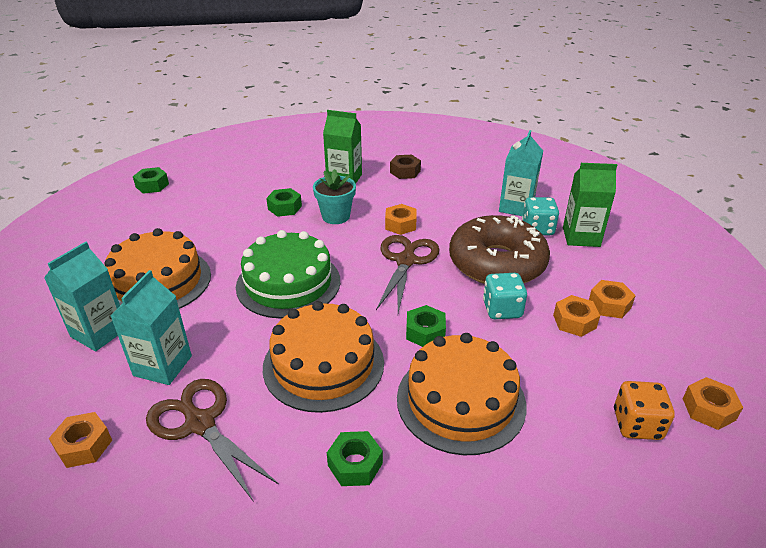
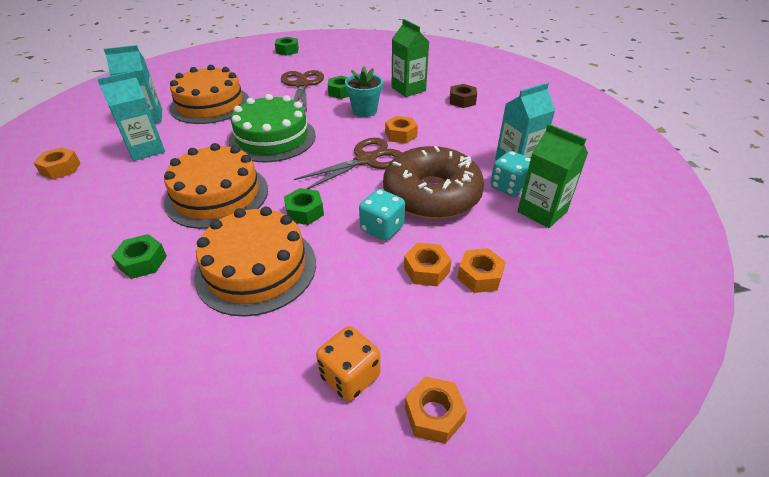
camera: 40 degrees right, 5 degrees up
brown scissors [146,379,279,502] -> brown scissors moved to [281,70,324,112]

